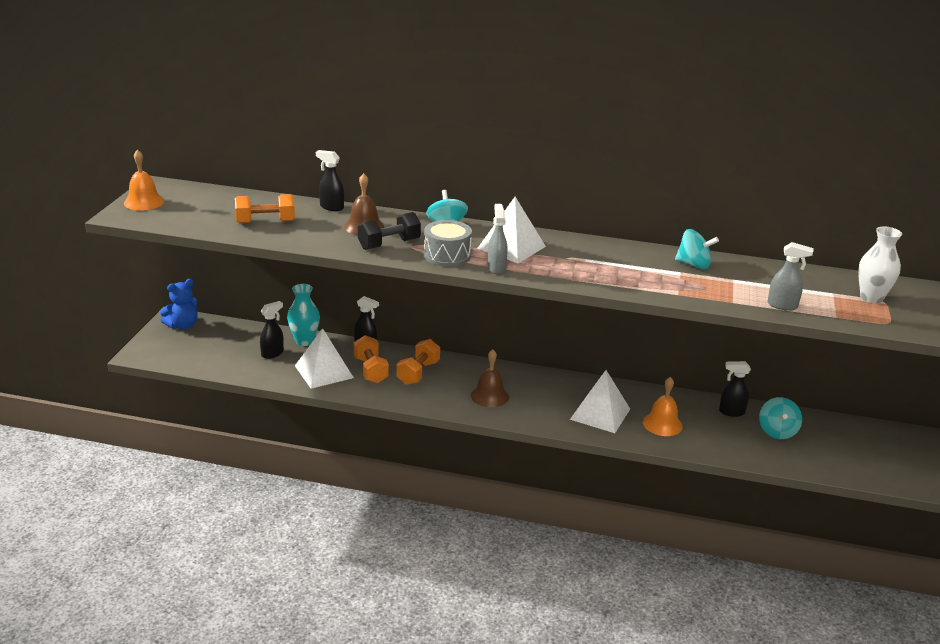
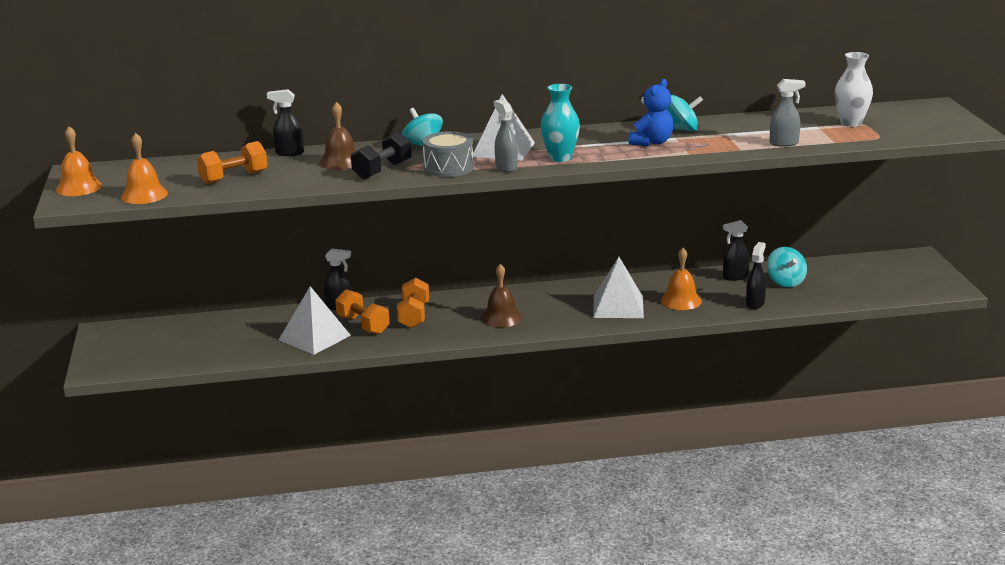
camera: 20 degrees left, 5 degrees down
blue teddy bear [160,279,198,329] -> blue teddy bear moved to [629,79,673,146]
black spray bottle [260,301,284,359] -> black spray bottle moved to [746,242,766,309]
turquoise vase [287,284,320,346] -> turquoise vase moved to [540,84,580,162]
none -> orange bell [121,133,168,204]

